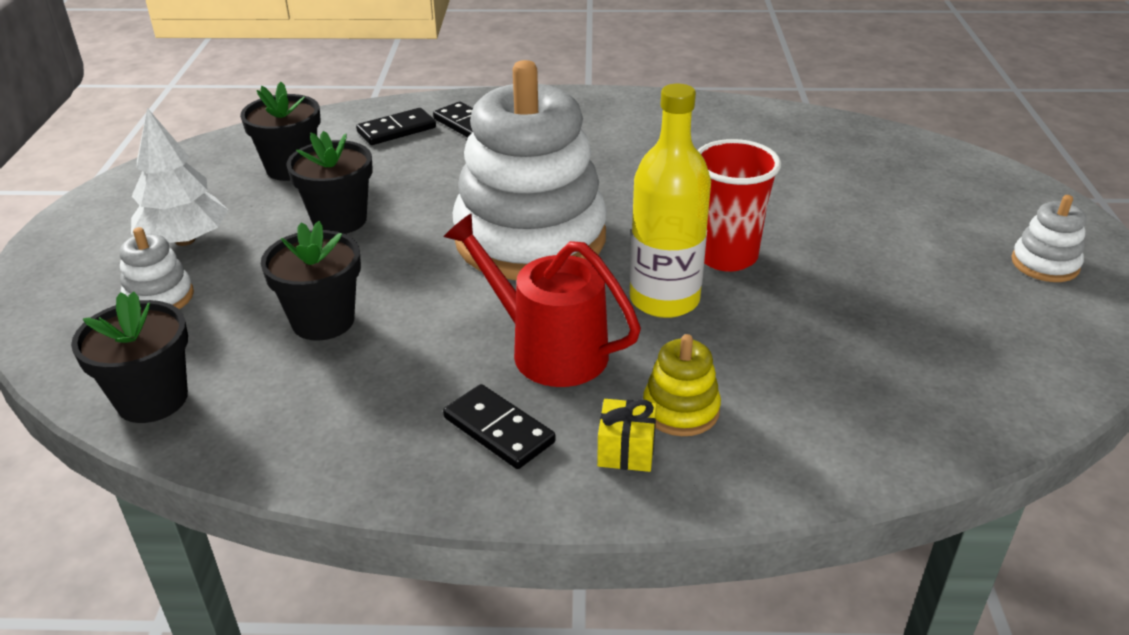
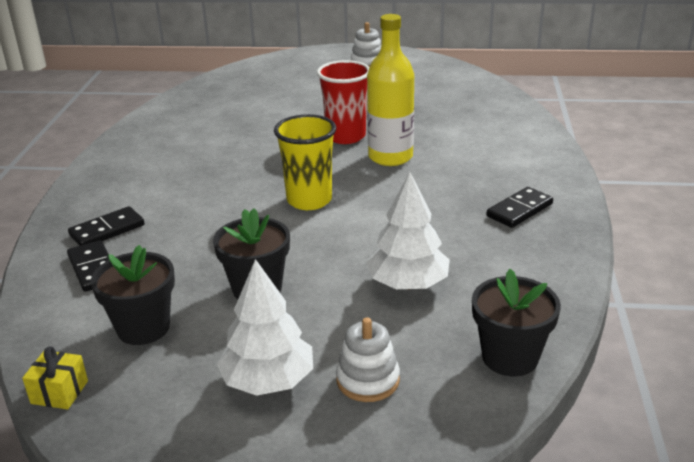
camera: 85 degrees left, 5 degrees down
black flower pot [261,221,361,341] -> white tree [367,172,450,289]
red watering can [444,213,641,387] -> none
white stacking toy [453,60,607,280] -> yellow cup [274,114,336,210]
yellow gift [597,399,657,472] -> yellow gift moved to [22,346,88,409]
yellow stacking toy [643,334,721,436] -> none

